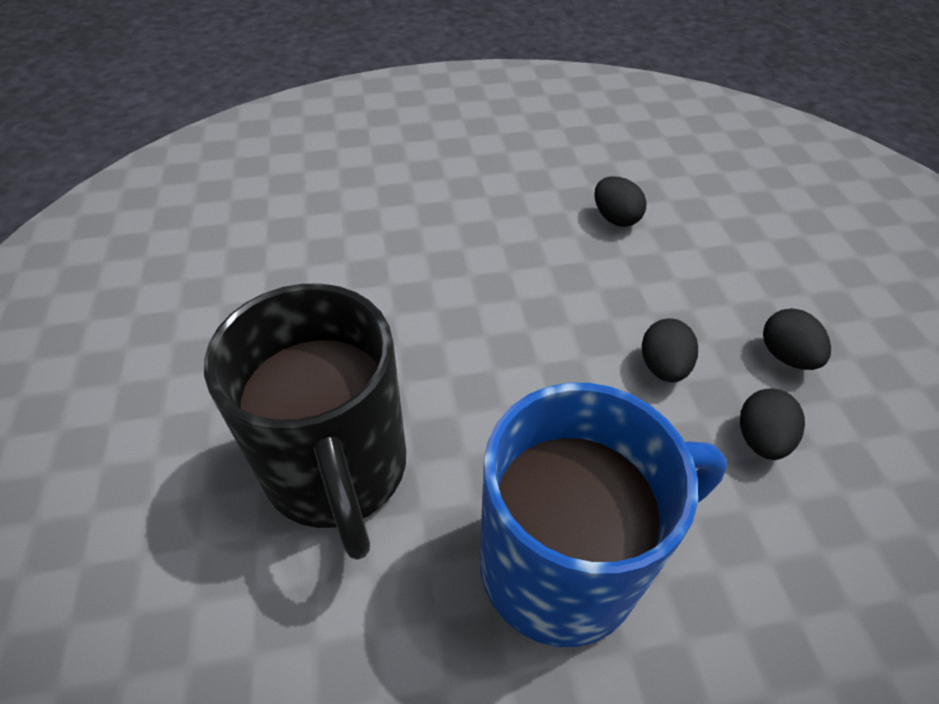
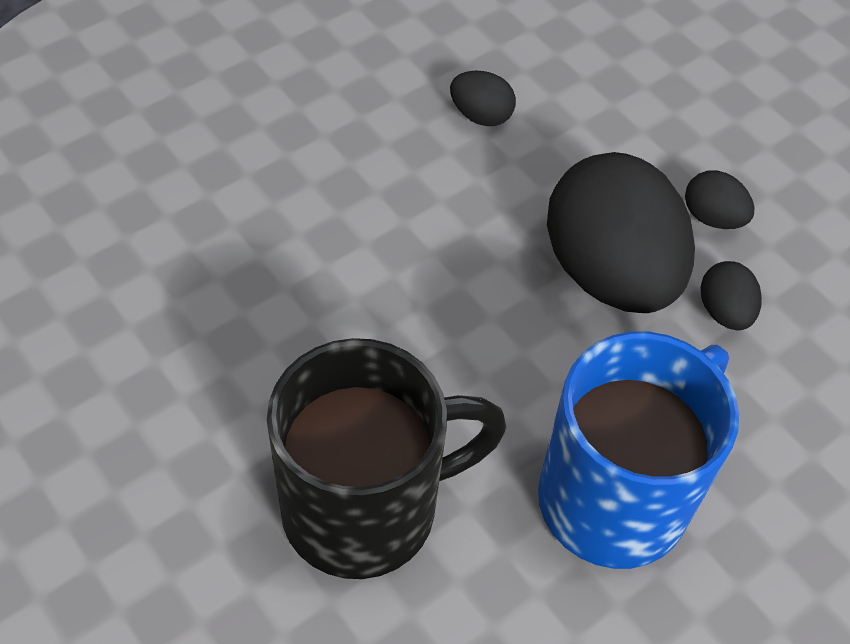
camera: 30 degrees left, 5 degrees up
black mug [204,284,406,560] -> black mug turned 60 degrees counterclockwise [267,338,506,579]
black egg [642,319,698,382] -> black egg [547,152,695,313], size x2.35

